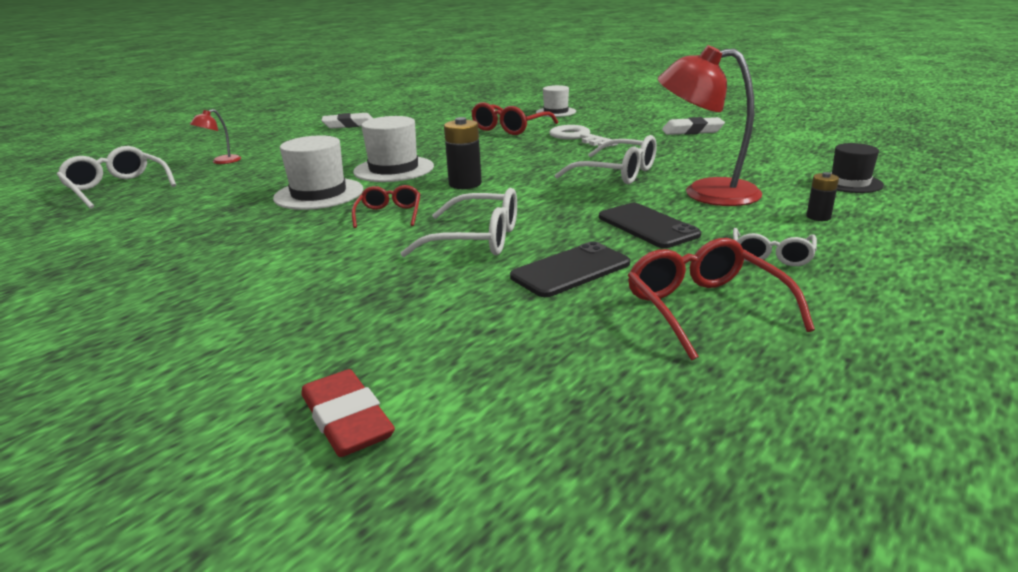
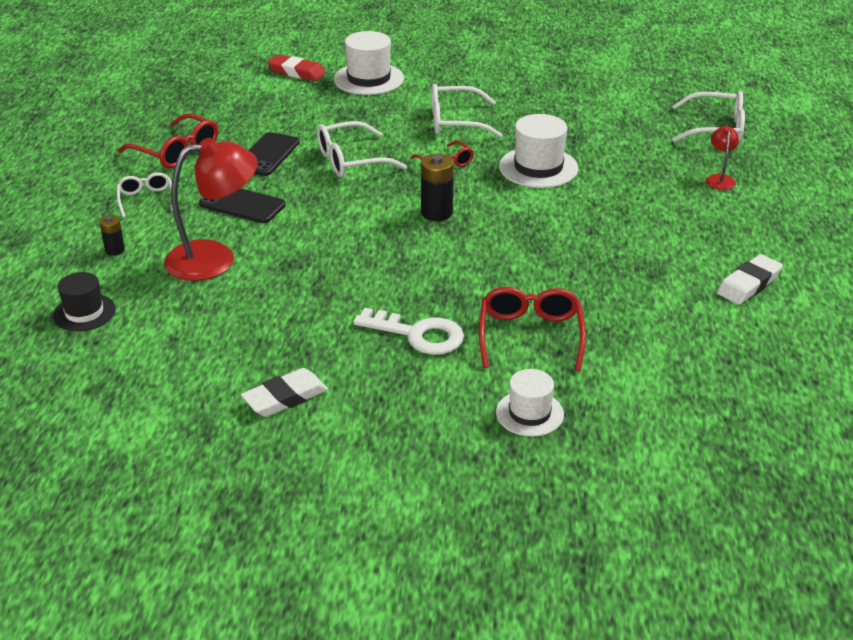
camera: 145 degrees right, 10 degrees up
white hat [353,116,434,182] -> white hat moved to [334,31,404,95]
white glasses [555,135,657,184] -> white glasses moved to [432,84,503,138]

